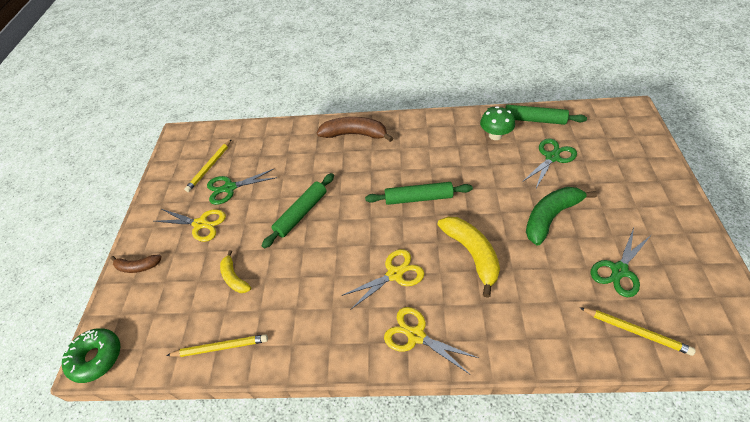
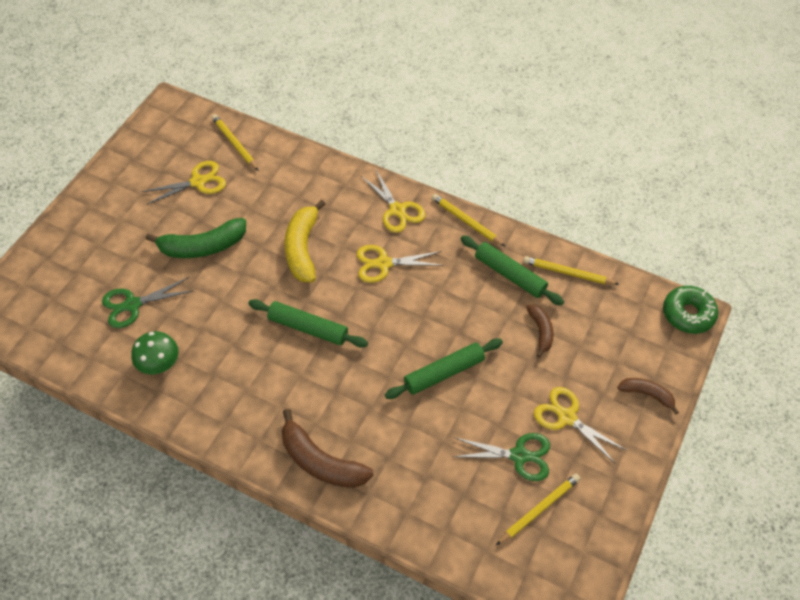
camera: 160 degrees left, 5 degrees up
yellow banana [220,250,251,293] -> brown banana [526,304,553,358]
green rolling pin [487,105,587,125] -> green rolling pin moved to [460,236,564,306]
green scissors [591,228,651,297] -> yellow scissors [141,161,226,205]
none -> yellow pencil [432,194,505,246]

